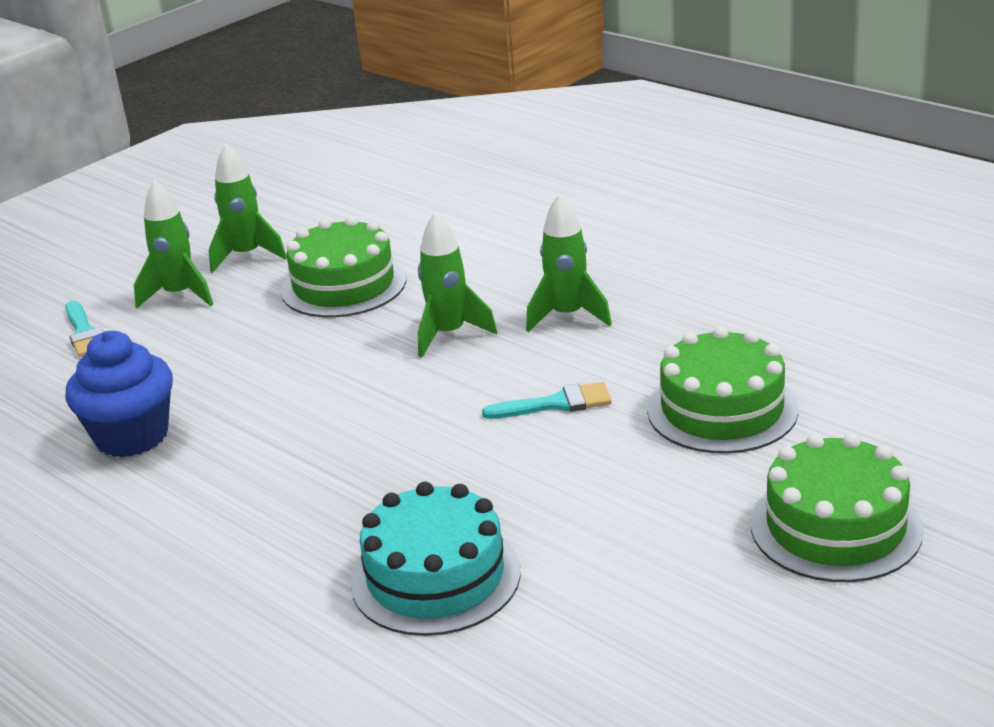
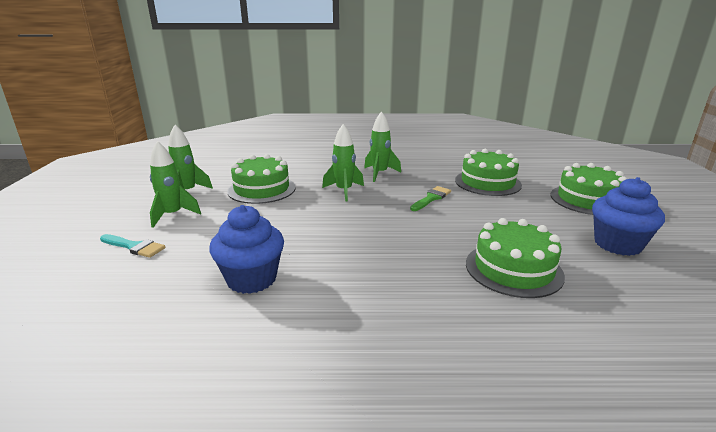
camera: 45 degrees left, 5 degrees down
turquoise cake [351,482,521,636] -> green cake [466,218,565,298]
turquoise brush [482,382,612,419] -> green brush [410,186,451,211]
none -> blue cupcake [592,177,665,256]

